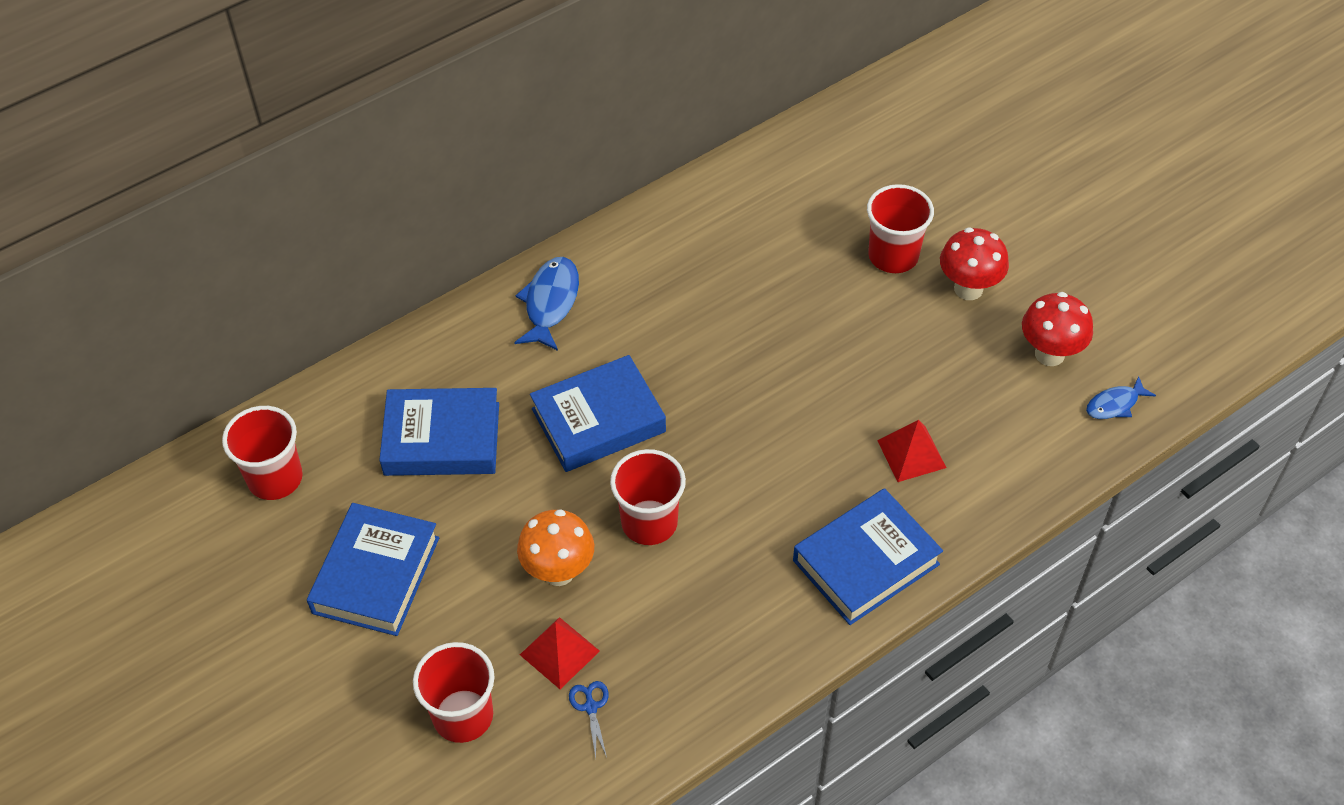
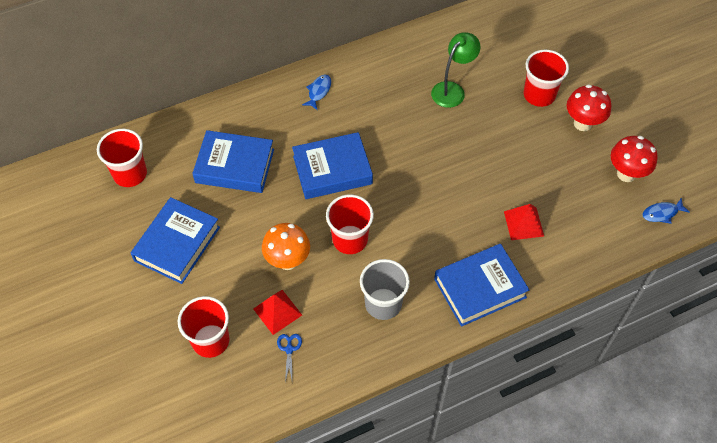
camera: 10 degrees right, 5 degrees up
blue fish [514,257,579,351] -> blue fish [302,75,331,110], size x0.61
none -> grey cup [360,259,410,320]
none -> green lamp [431,32,481,108]

